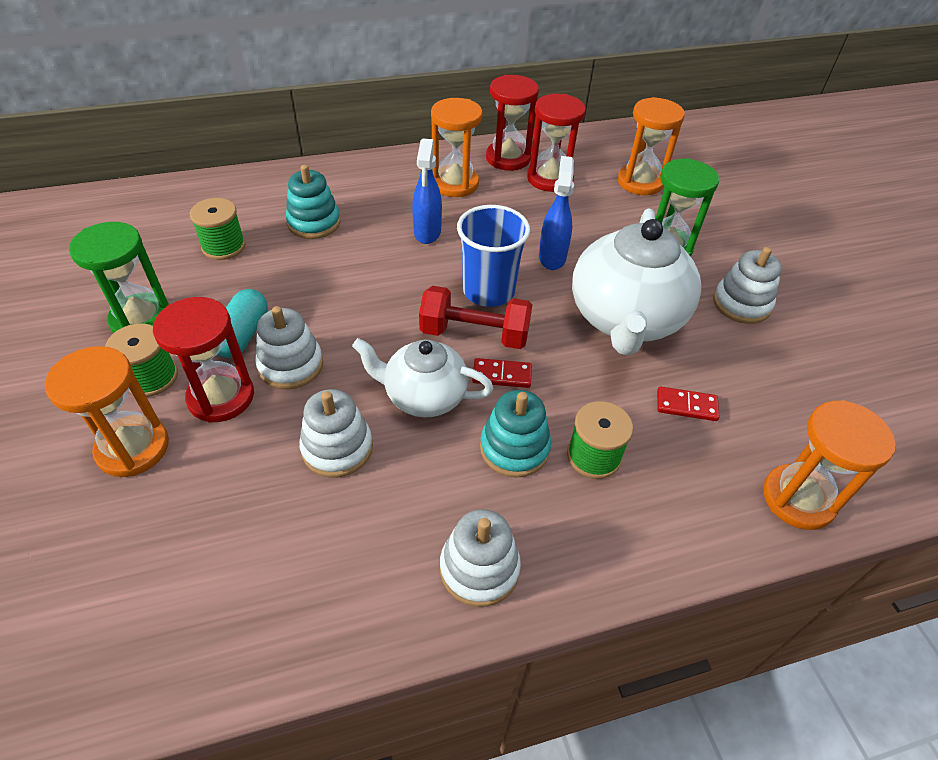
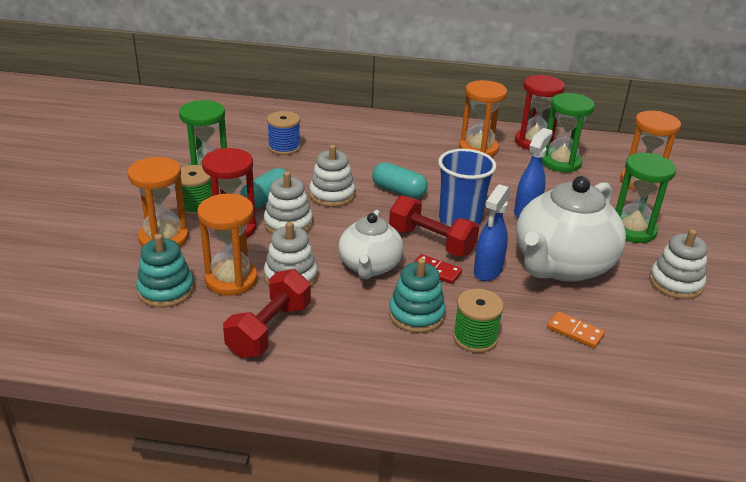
camera: 25 degrees right, 15 degrees down
green spool [190,198,246,260] -> blue spool [267,111,301,155]
turquoise stacking toy [286,165,341,239] -> turquoise stacking toy moved to [136,234,194,308]
white teapot [352,338,493,418] -> white teapot turned 120 degrees counterclockwise [338,210,403,279]
blue spray bottle [412,138,442,244] -> blue spray bottle moved to [474,184,511,281]
white stacking toy [440,509,521,607] -> white stacking toy moved to [309,145,355,207]
red hourglass [527,94,586,192] -> green hourglass [542,93,595,172]
red domino [657,387,720,421] -> orange domino [547,311,605,348]
orange hourglass [763,400,896,530] -> orange hourglass moved to [197,194,258,296]
none -> red dumbbell [223,269,311,358]
none -> turquoise capsule [372,162,428,199]

